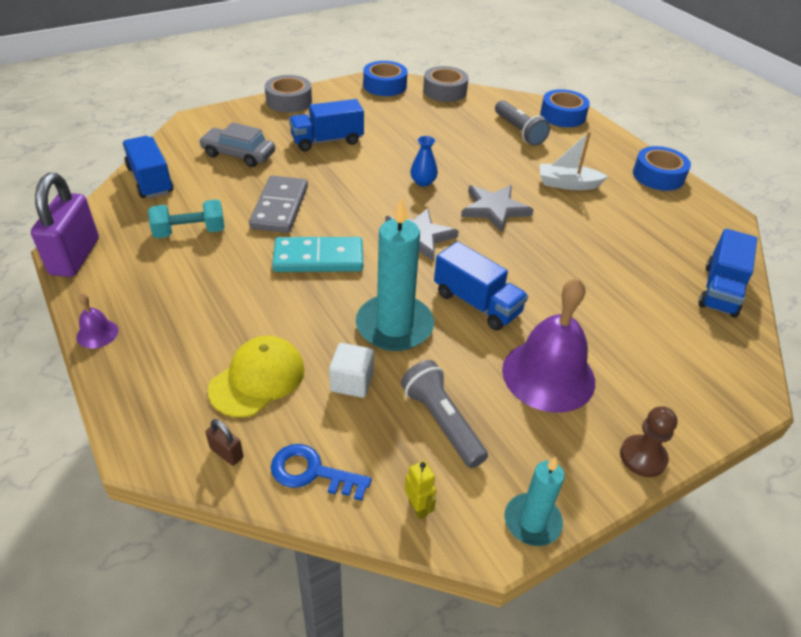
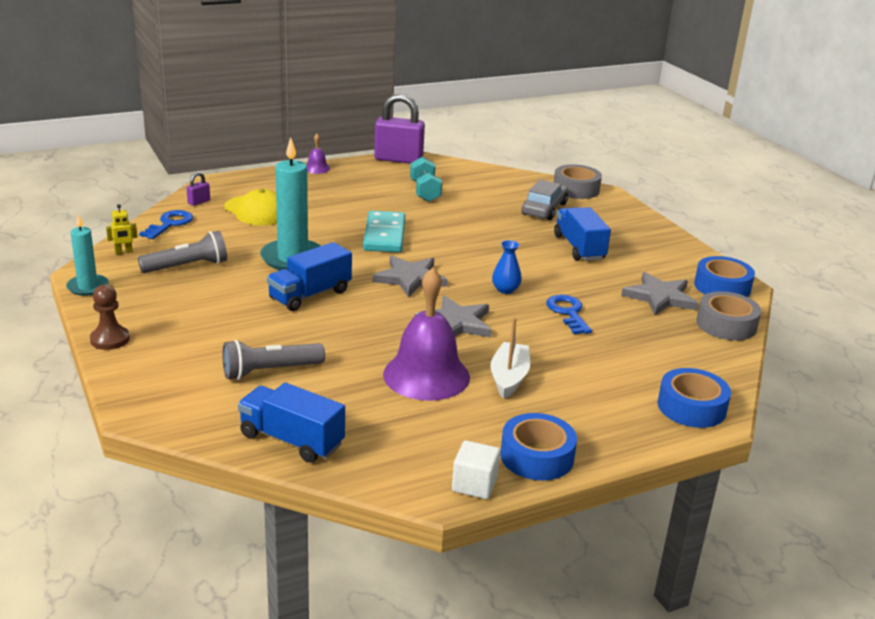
camera: 95 degrees right, 15 degrees down
blue truck [122,136,174,199] -> none
brown padlock [206,419,243,466] -> purple padlock [187,172,210,206]
grey domino [249,176,308,233] -> none
grey tape [265,75,312,113] -> grey tape moved to [554,164,602,199]
white cube [329,343,374,398] -> white cube moved to [452,440,500,499]
grey flashlight [495,100,550,146] -> grey flashlight moved to [222,340,325,380]
purple bell [502,278,595,413] -> purple bell moved to [383,268,470,401]
none -> blue key [546,295,592,334]
none -> grey star [621,272,698,315]

